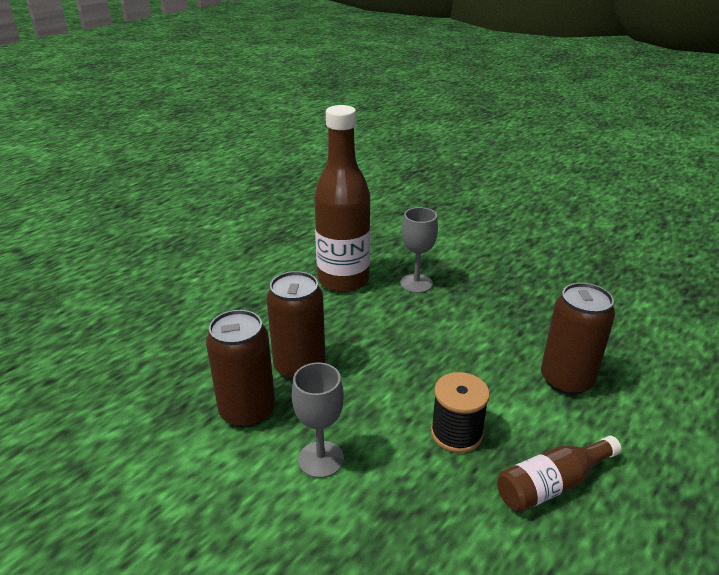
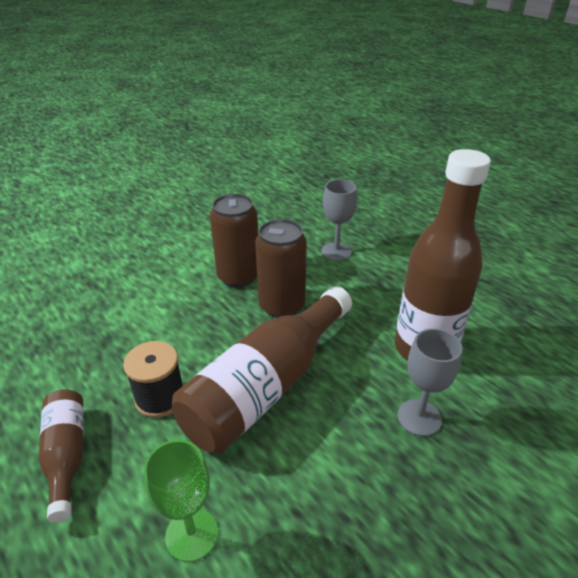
camera: 100 degrees right, 5 degrees up
grey goblet [292,362,344,478] -> grey goblet moved to [321,179,357,261]
brown can [541,283,615,395] -> green goblet [144,440,218,562]
none -> brown bottle [172,286,352,453]

